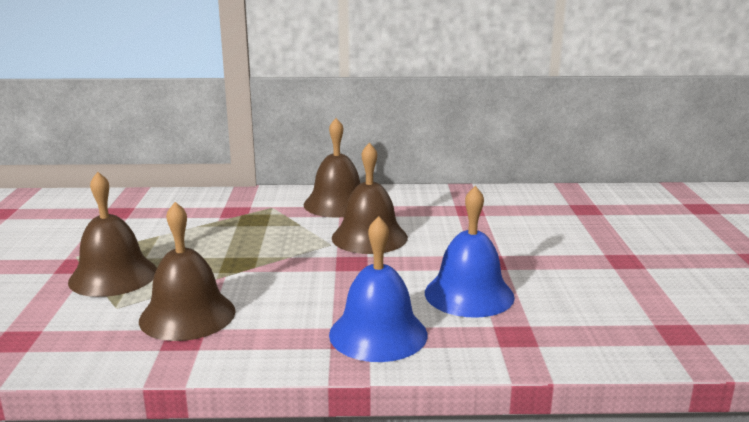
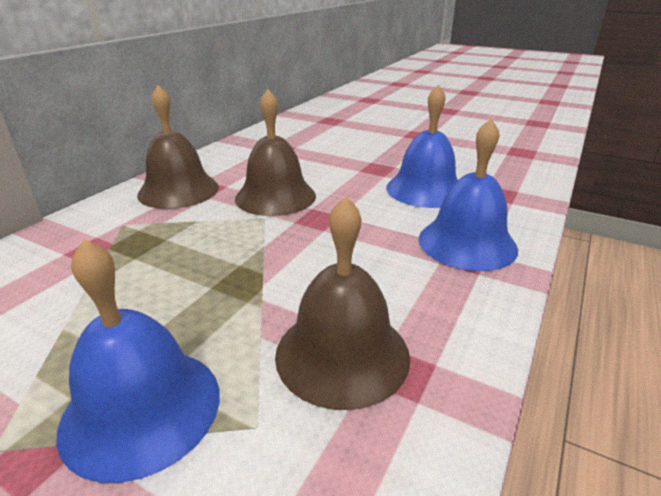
camera: 60 degrees left, 10 degrees up
brown bell [68,172,157,297] -> blue bell [56,239,220,483]

